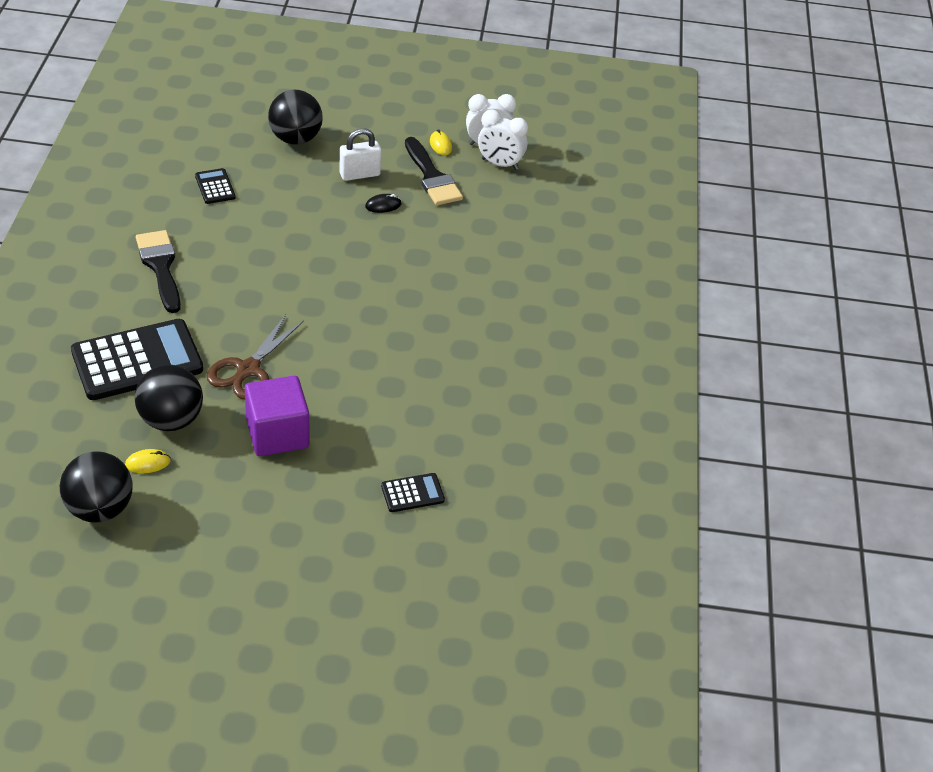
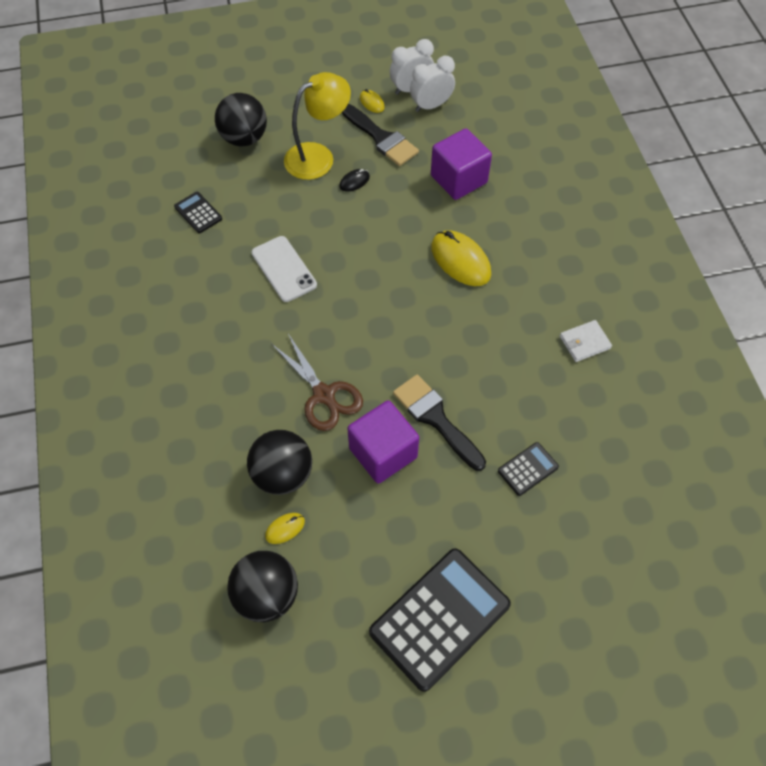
camera: 15 degrees left, 15 degrees up
black calculator [71,319,203,400] -> black calculator moved to [369,548,511,692]
black brush [136,230,181,313] -> black brush moved to [393,374,486,471]
brown scissors [207,314,304,400] -> brown scissors turned 45 degrees counterclockwise [272,334,363,431]
white padlock [339,128,381,181] -> yellow lamp [284,72,351,180]
white clock [478,110,528,170] -> white clock turned 150 degrees clockwise [410,56,455,112]
none -> white phone [252,236,317,302]
none -> purple cube [431,128,492,200]
none -> yellow mouse [431,230,491,286]
none -> white wallet [560,320,612,362]

